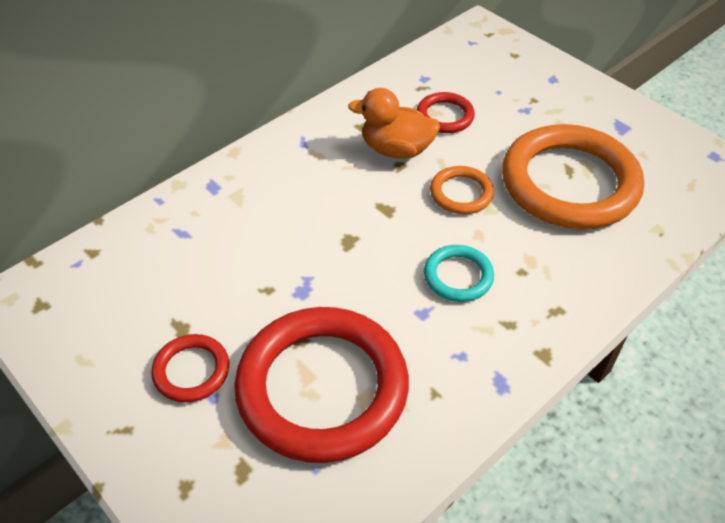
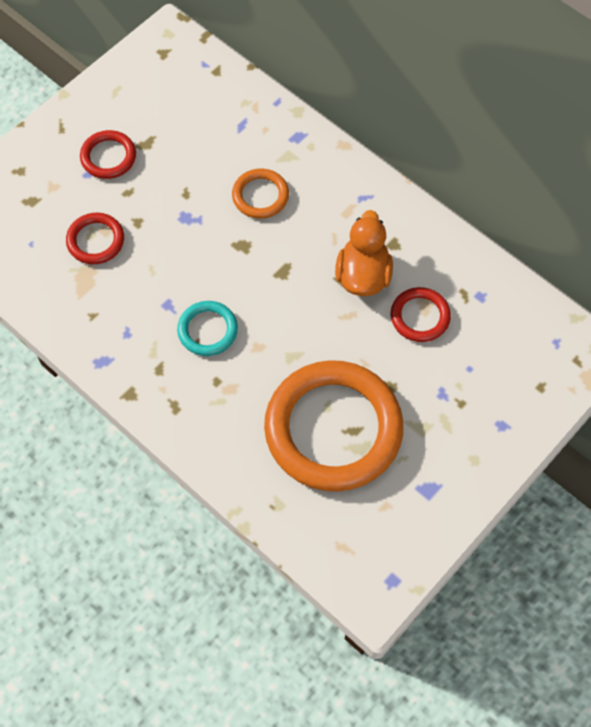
camera: 85 degrees right, 15 degrees up
red ring [234,307,409,463] -> red ring [66,213,124,264], size x0.46
orange ring [430,166,494,214] -> orange ring moved to [232,169,289,219]

